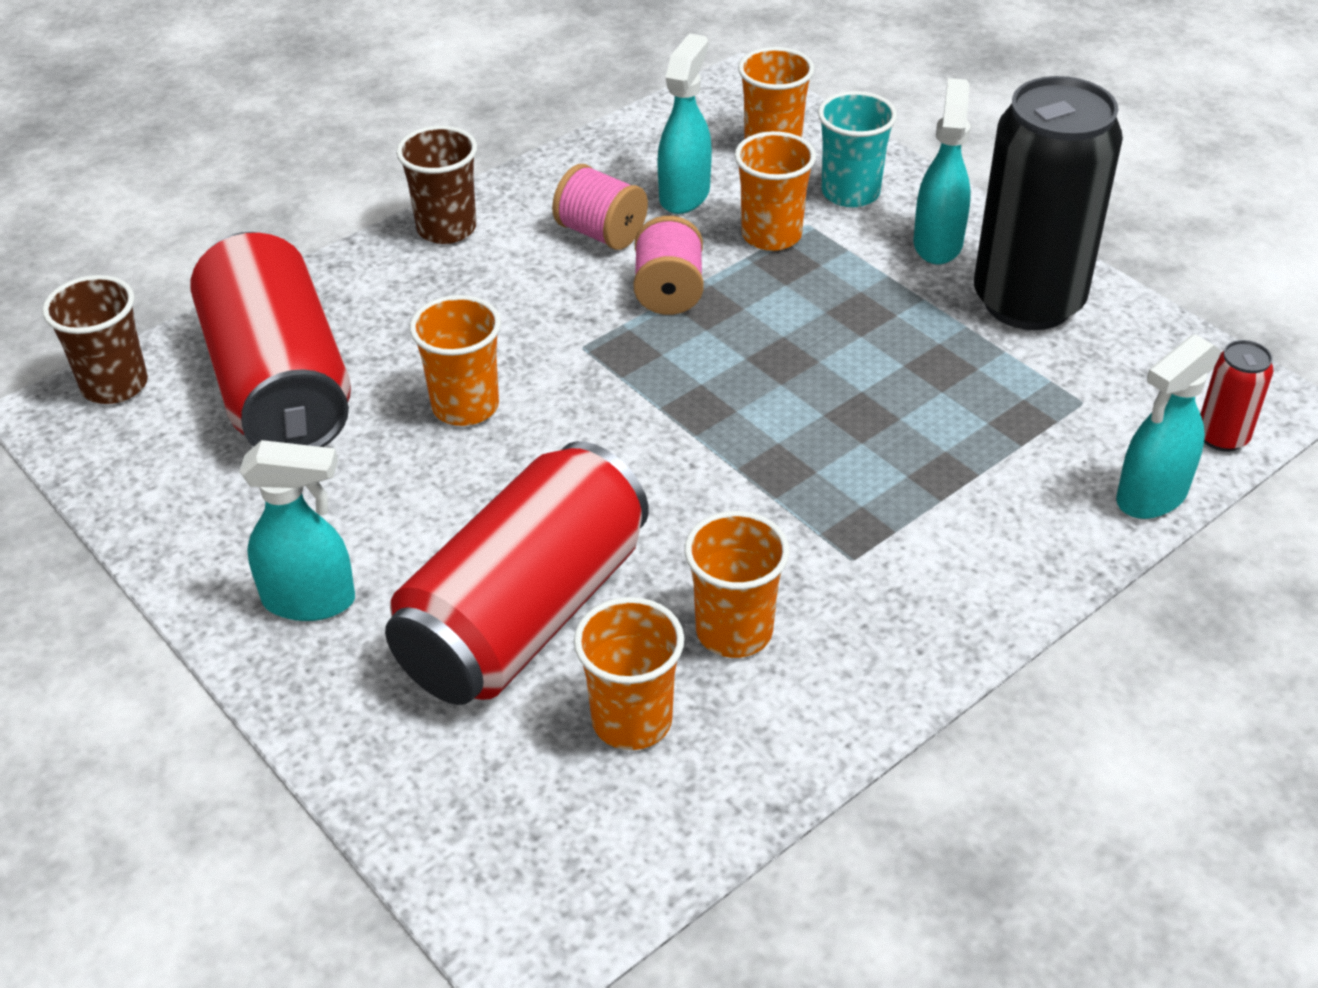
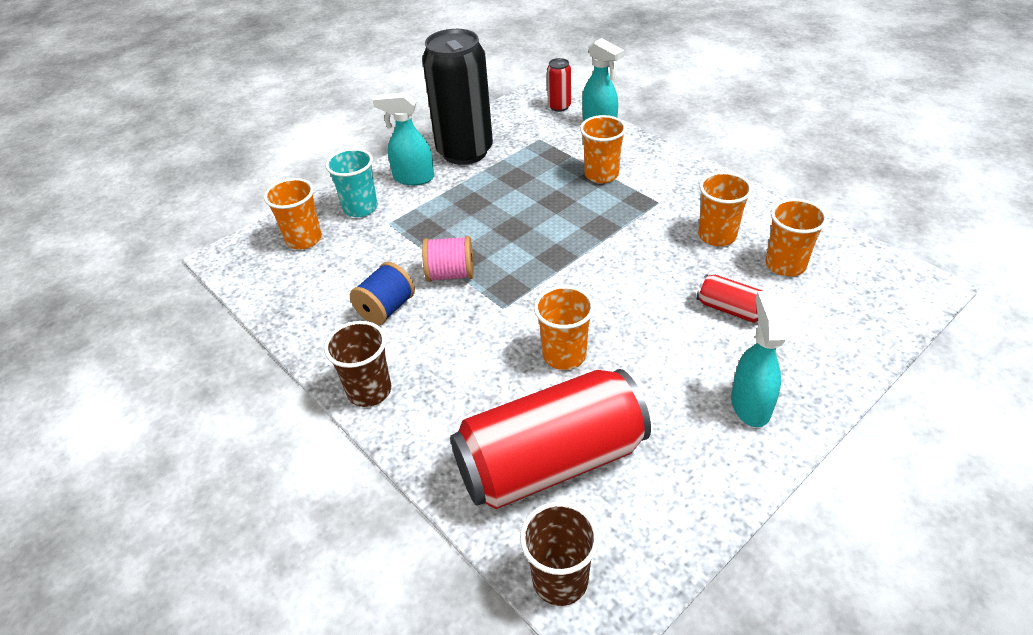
camera: 90 degrees left, 0 degrees up
red can [385,441,649,705] -> red can [696,274,763,323], size x0.43
pink spool [552,164,648,250] -> blue spool [350,262,415,325]
turquoise spray bottle [657,33,712,214] -> none
orange cup [735,131,816,251] -> orange cup moved to [580,115,626,183]

